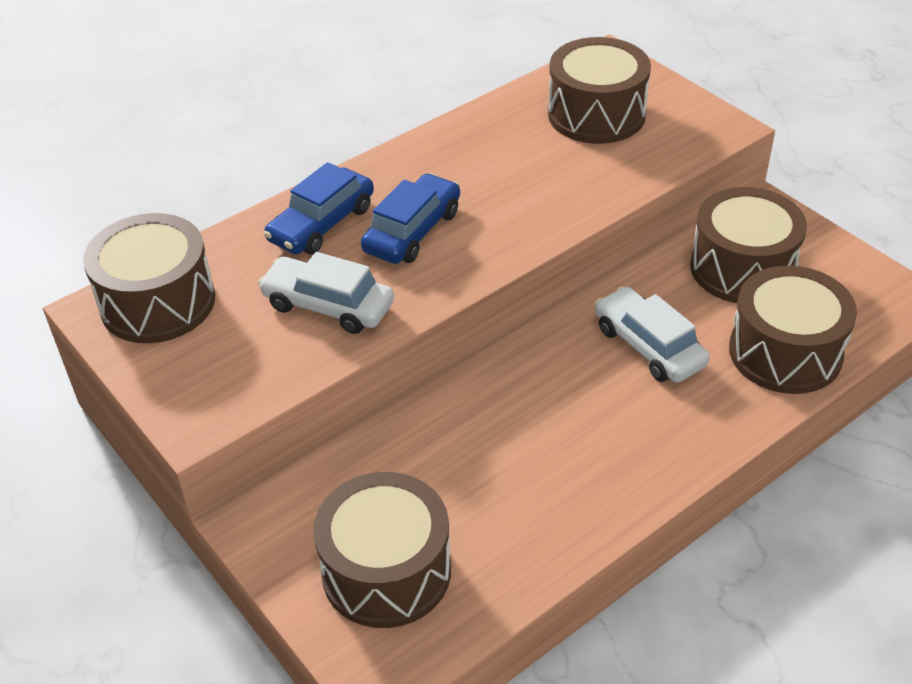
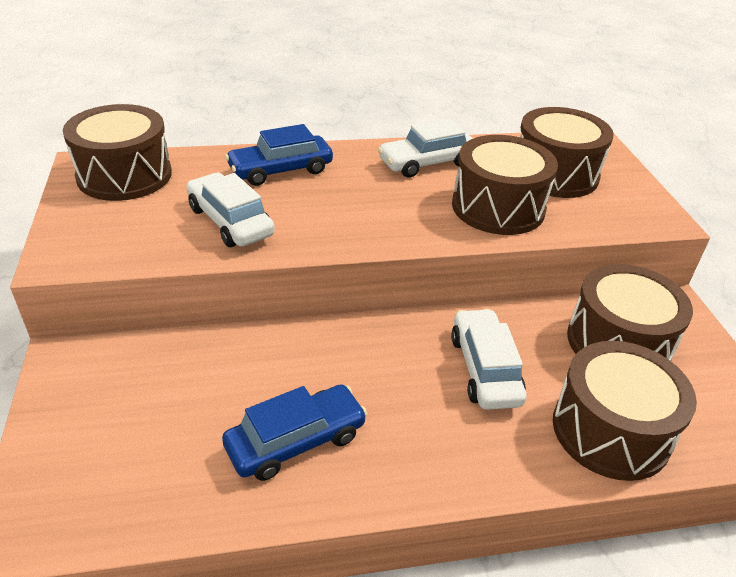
camera: 25 degrees right, 5 degrees down
brown drum [313,472,451,628] -> brown drum moved to [452,135,558,235]
blue car [361,173,460,264] -> blue car moved to [222,384,367,481]
none -> white car [378,118,473,178]

